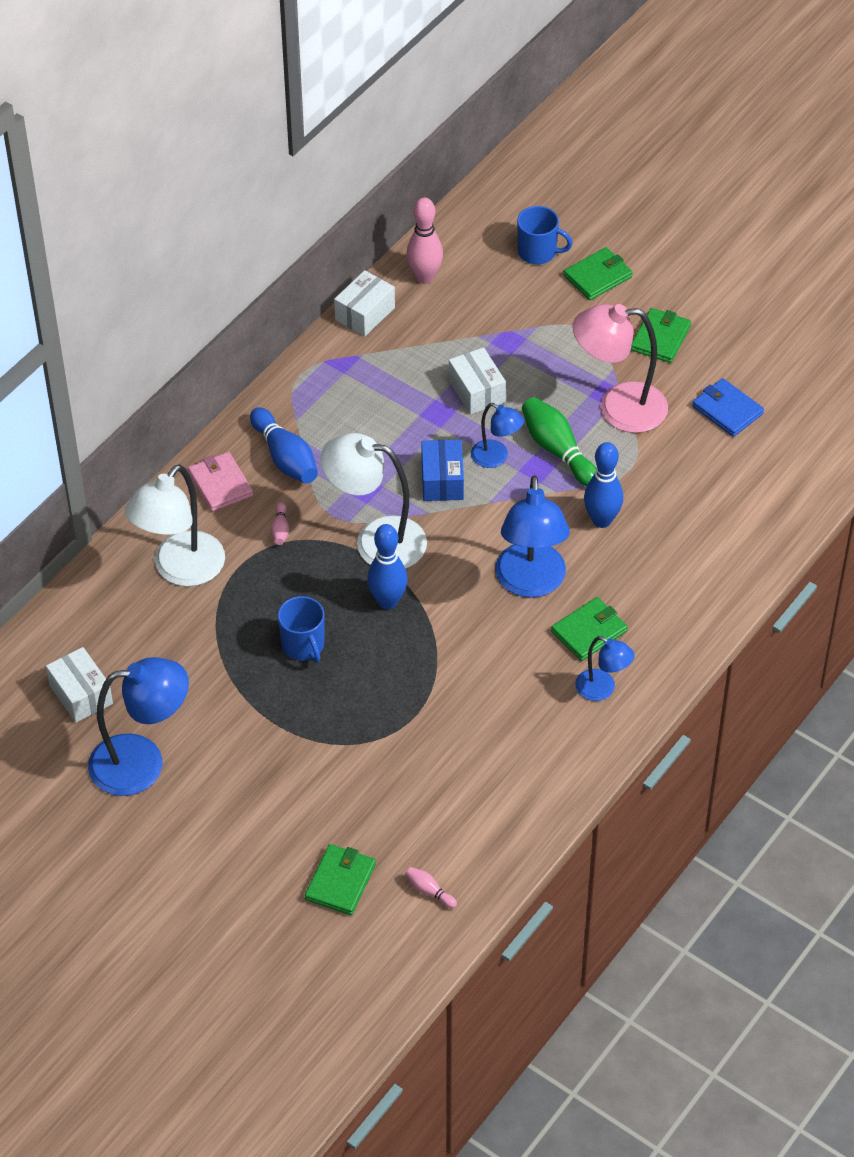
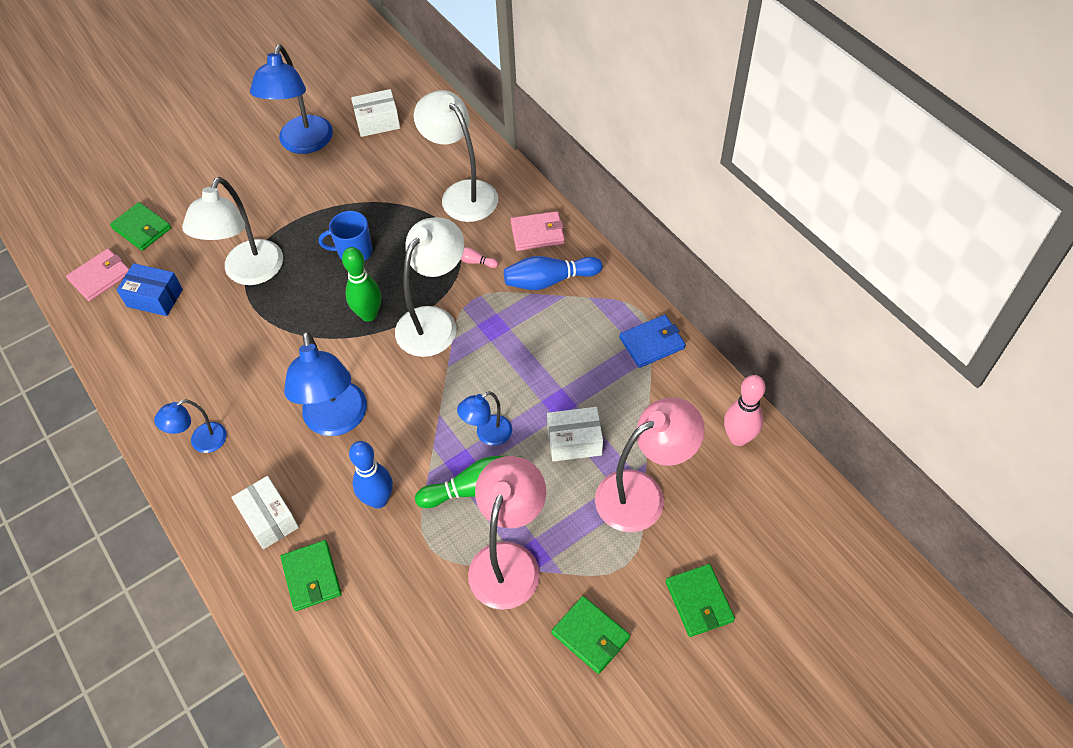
camera: 110 degrees right, 5 degrees up
white box [334,270,395,337] -> white box moved to [232,476,299,549]
blue bowling pin [367,524,408,609] -> green bowling pin [342,247,381,322]
pink bowling pin [405,867,457,908] -> pink wallet [66,249,129,301]
blue box [421,440,464,501] -> blue box moved to [117,263,183,316]
blue lamp [495,475,570,598] -> blue lamp turned 120 degrees counterclockwise [284,331,367,436]
blue mug [517,206,573,264] -> none
green wallet [551,597,628,661] -> green wallet moved to [281,540,342,611]
blue wallet [692,378,764,437] -> blue wallet moved to [619,315,686,368]
none -> white lamp [182,177,283,285]
none -> pink lamp [595,397,705,532]

